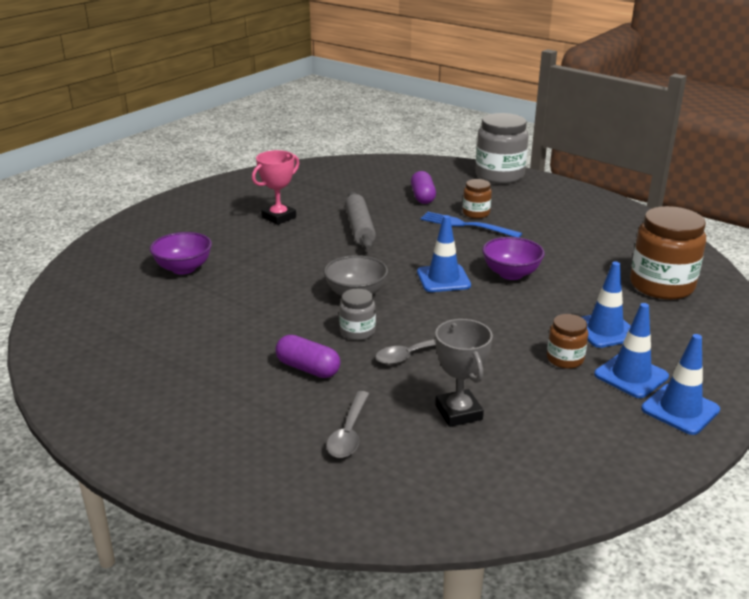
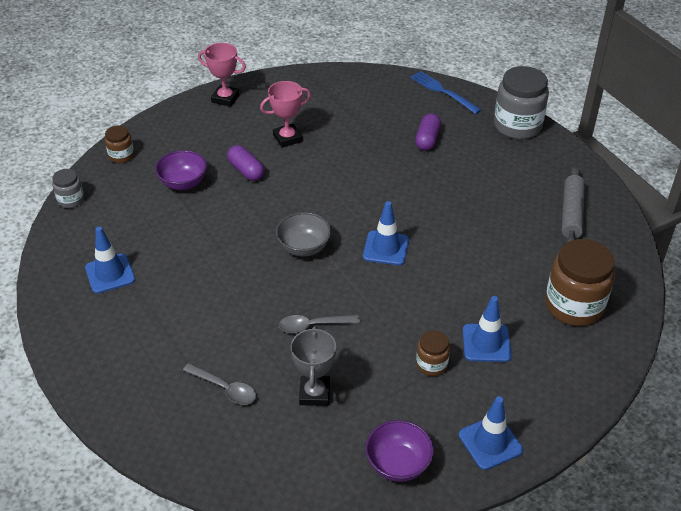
camera: 20 degrees right, 15 degrees up
purple capsule [275,335,341,378] -> purple capsule moved to [227,145,265,181]
grey spoon [326,391,369,458] -> grey spoon turned 90 degrees counterclockwise [183,363,256,405]
grey jar [339,289,376,340] -> grey jar moved to [52,169,84,208]
grey rolling pin [345,192,376,250] -> grey rolling pin moved to [562,166,585,243]
blue fork [420,212,522,238] -> blue fork moved to [410,71,481,114]
brown jar [463,179,492,219] -> brown jar moved to [105,125,134,163]
purple bowl [482,237,545,280] -> purple bowl moved to [365,420,434,482]
blue traffic cone [594,303,669,398] -> blue traffic cone moved to [85,227,135,294]
none -> pink trophy [198,43,246,107]

